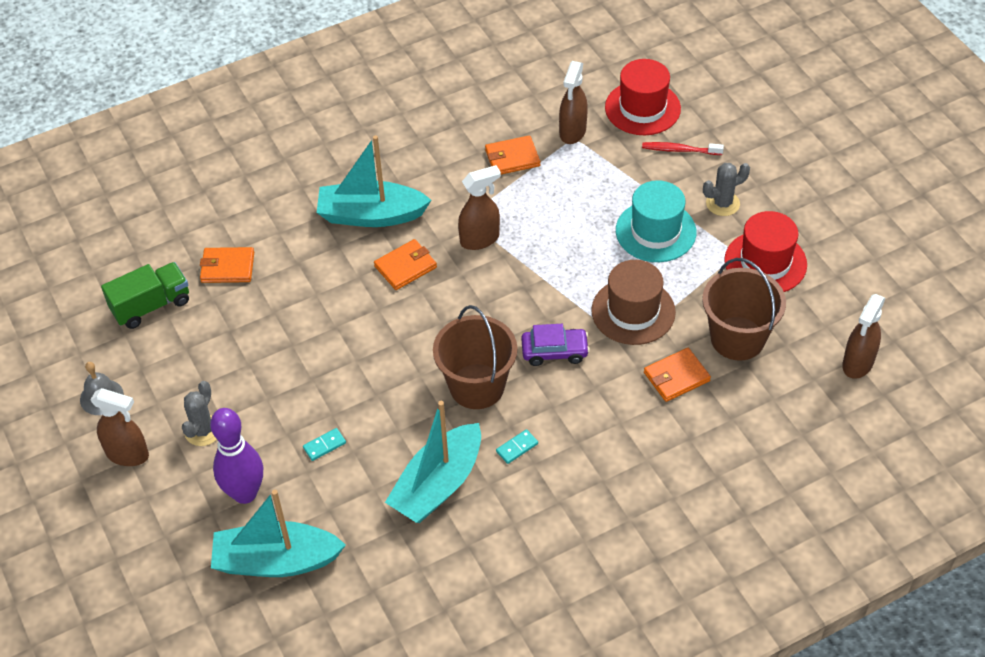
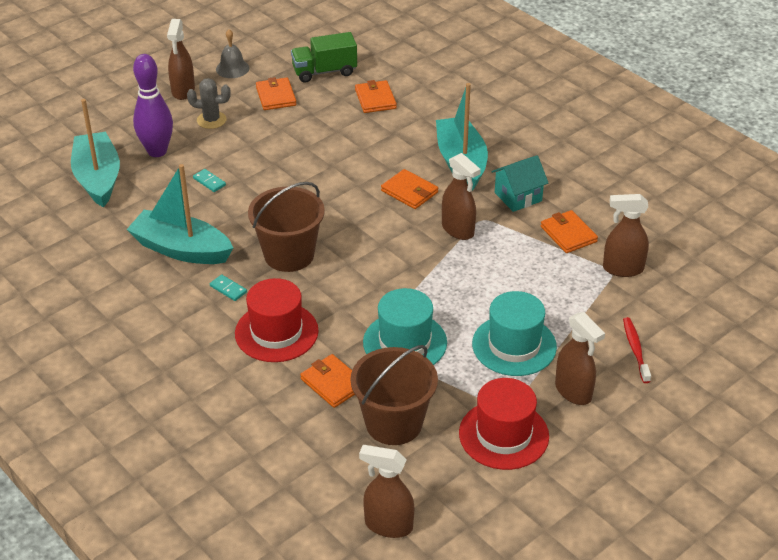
camera: 75 degrees right, 10 degrees down
green truck [101,262,189,329] -> green truck turned 120 degrees clockwise [291,32,357,83]
purple car [521,324,590,366] -> none
brown hat [591,260,676,345] -> turquoise hat [363,288,447,365]
red hat [605,59,681,135] -> red hat moved to [235,278,319,362]
grey cactus [703,163,750,216] -> brown spray bottle [555,312,605,405]
none -> orange wallet [256,77,296,110]
none -> turquoise house [492,155,548,212]

